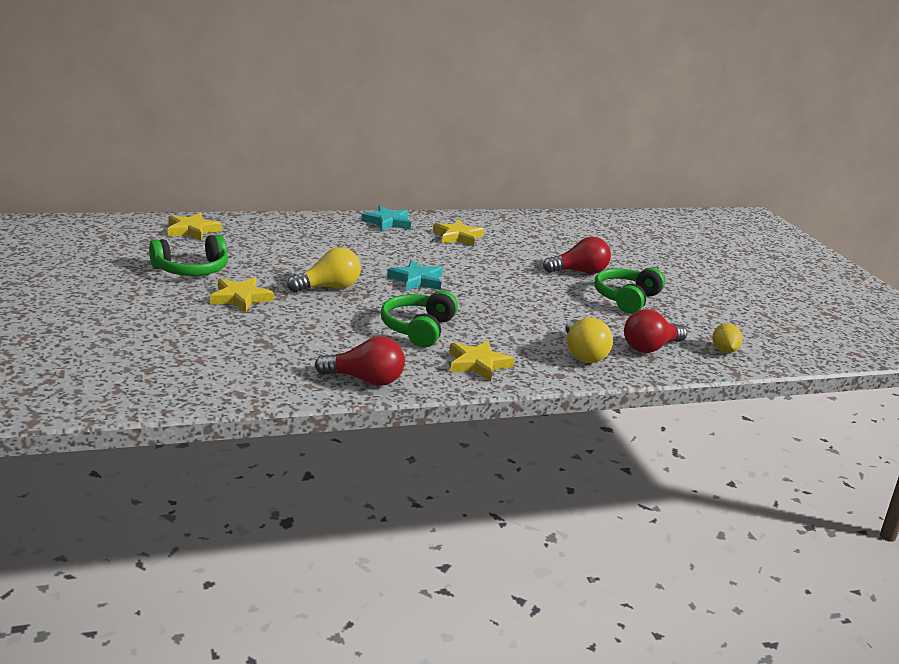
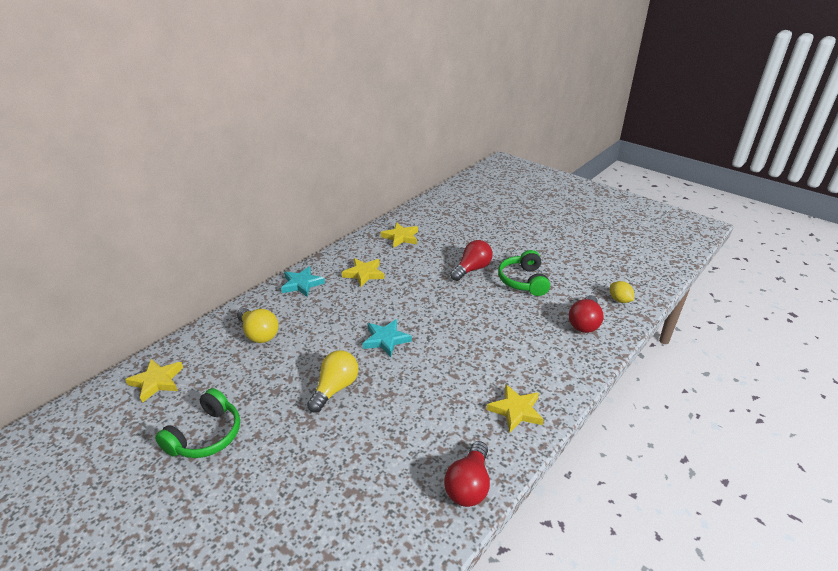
camera: 30 degrees left, 10 degrees up
yellow star [210,277,274,313] -> yellow star moved to [381,222,418,248]
red light bulb [315,336,405,386] -> red light bulb turned 135 degrees clockwise [444,441,490,507]
green headphones [381,290,458,348] -> none
yellow light bulb [566,318,613,363] -> yellow light bulb moved to [237,308,279,343]

